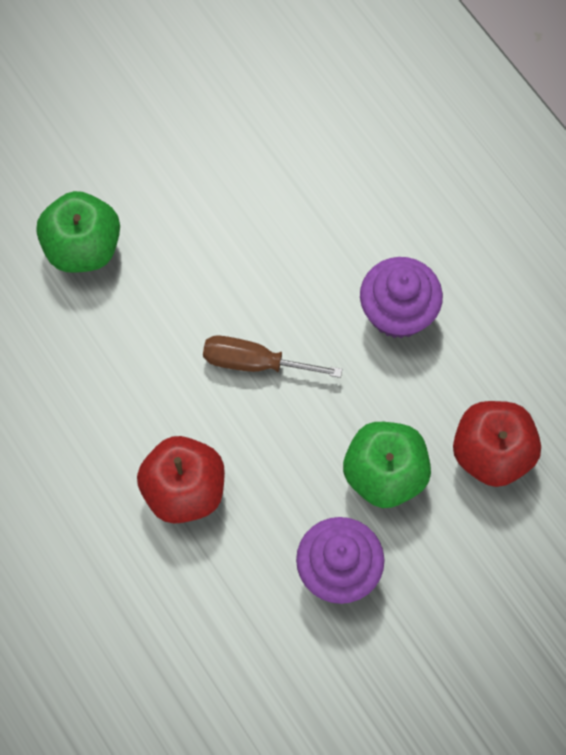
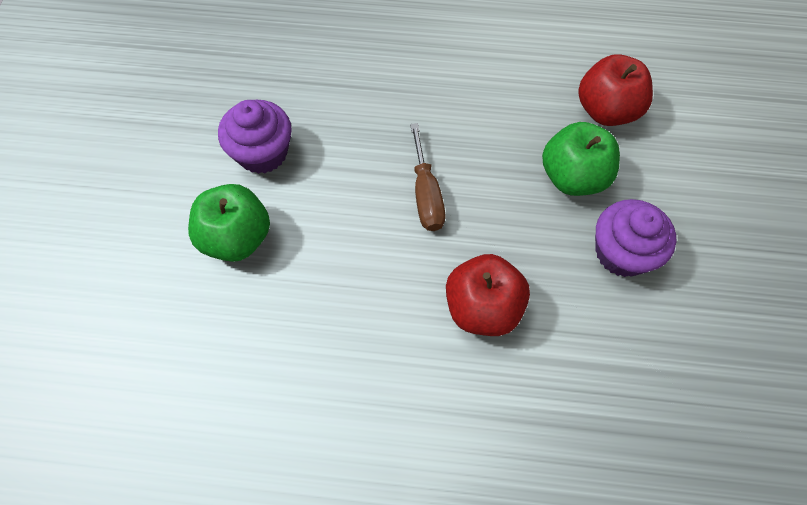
camera: 50 degrees left, 5 degrees down
brown screwdriver [203,336,342,378] -> brown screwdriver turned 60 degrees counterclockwise [410,123,445,231]
purple cupcake [360,257,443,339] -> purple cupcake moved to [218,100,292,174]

